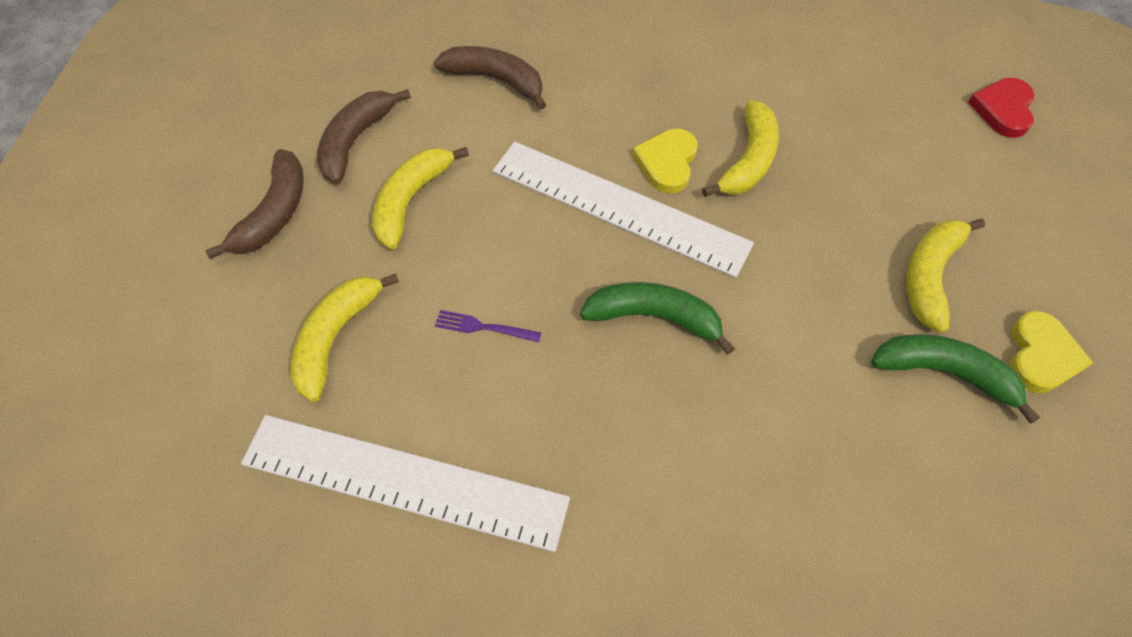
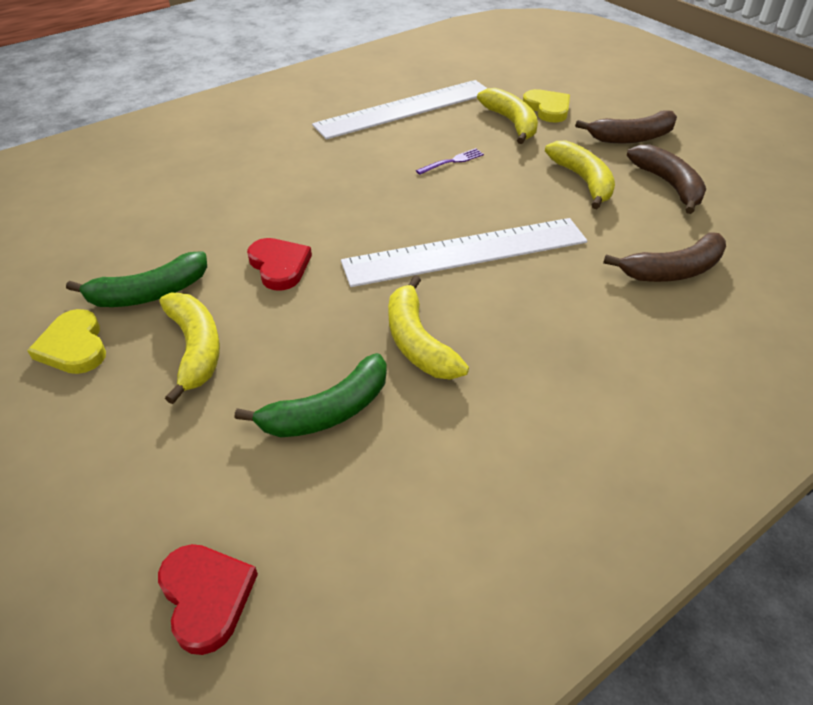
camera: 135 degrees right, 15 degrees down
brown banana [205,149,304,259] -> brown banana turned 75 degrees counterclockwise [575,110,677,143]
green banana [580,282,735,355] -> green banana moved to [235,353,387,437]
yellow heart [632,129,698,194] -> yellow heart moved to [523,89,570,122]
none -> red heart [247,238,312,291]

